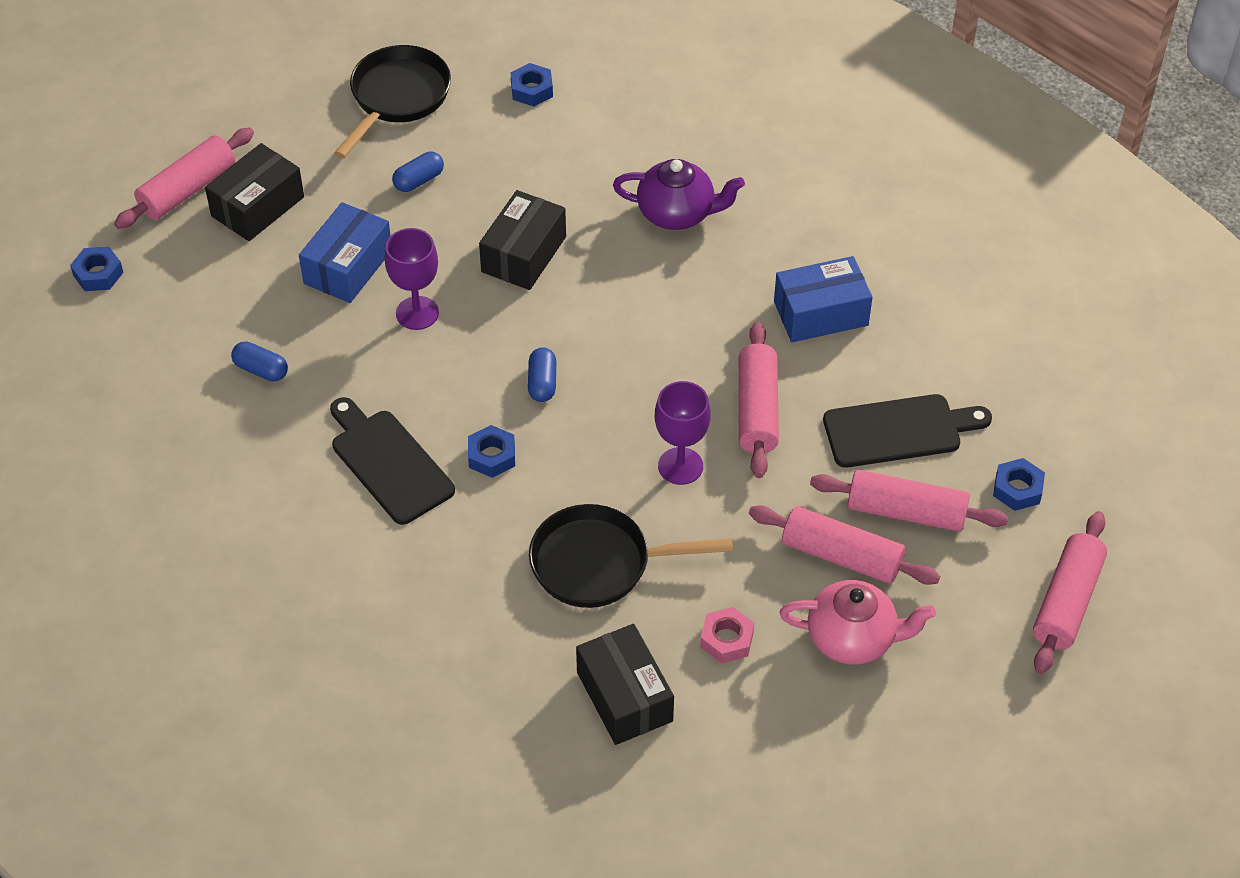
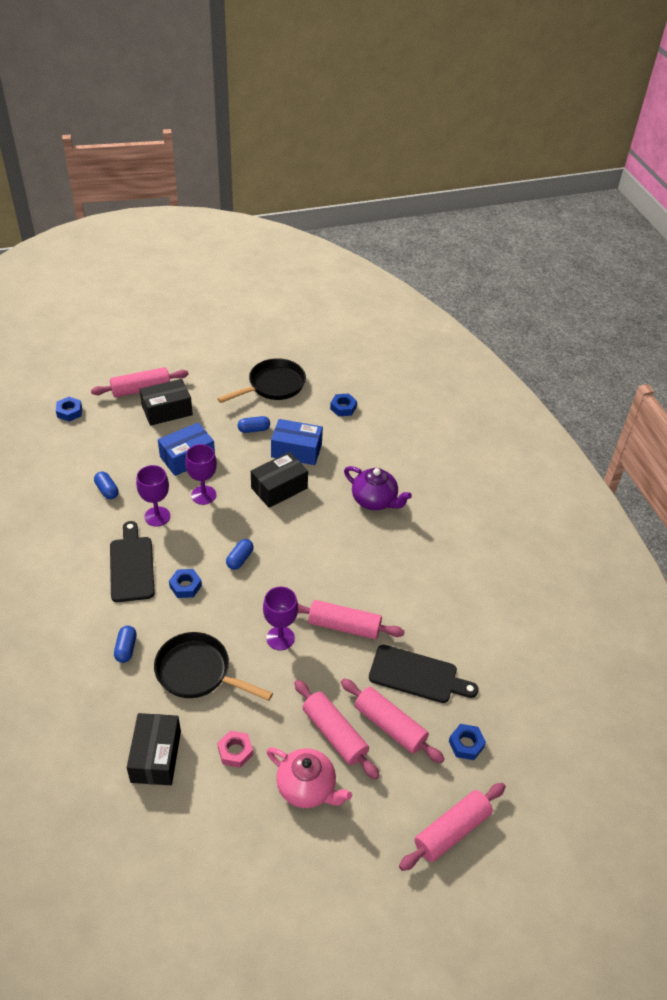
camera: 25 degrees right, 5 degrees down
pink rolling pin [739,322,779,478] -> pink rolling pin turned 75 degrees clockwise [298,600,405,639]
blue box [774,256,873,342] -> blue box moved to [271,419,323,465]
none -> blue capsule [114,626,137,663]
none -> purple goblet [136,465,170,526]

